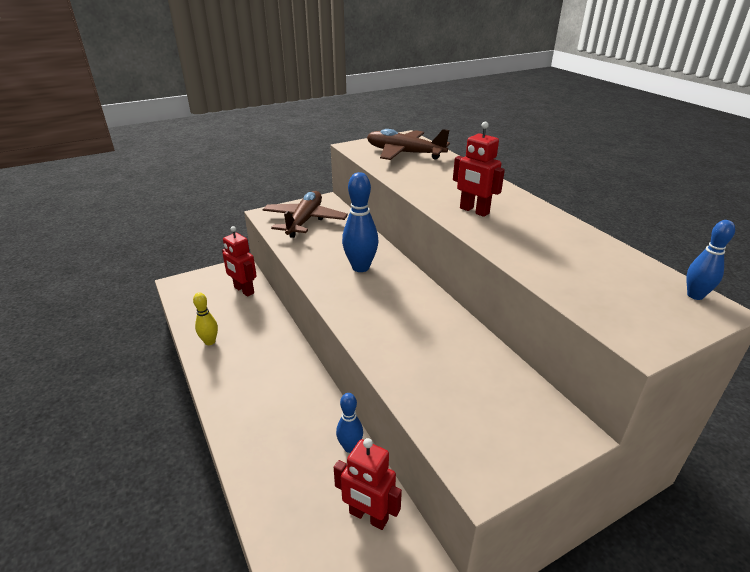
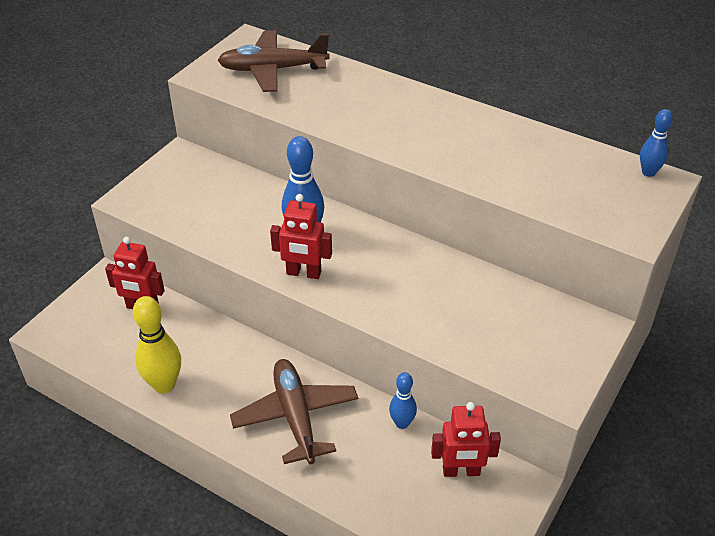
camera: 30 degrees left, 10 degrees up
yellow bowling pin [193,292,218,345] -> yellow bowling pin [133,296,181,393], size x1.67
brown plane [262,191,348,238] -> brown plane moved to [230,359,358,464]
red robot [453,122,505,217] -> red robot moved to [270,194,332,279]

